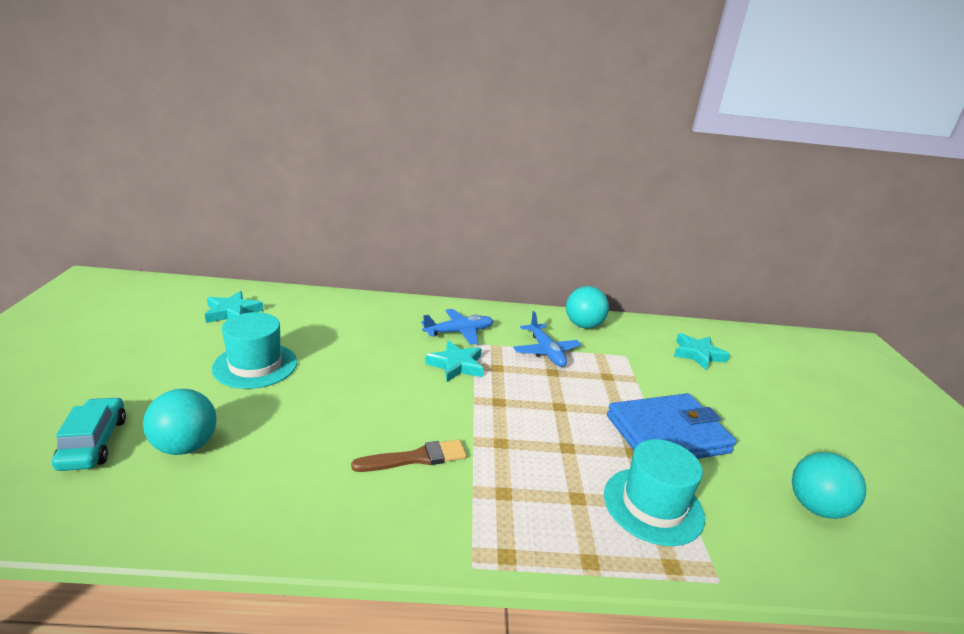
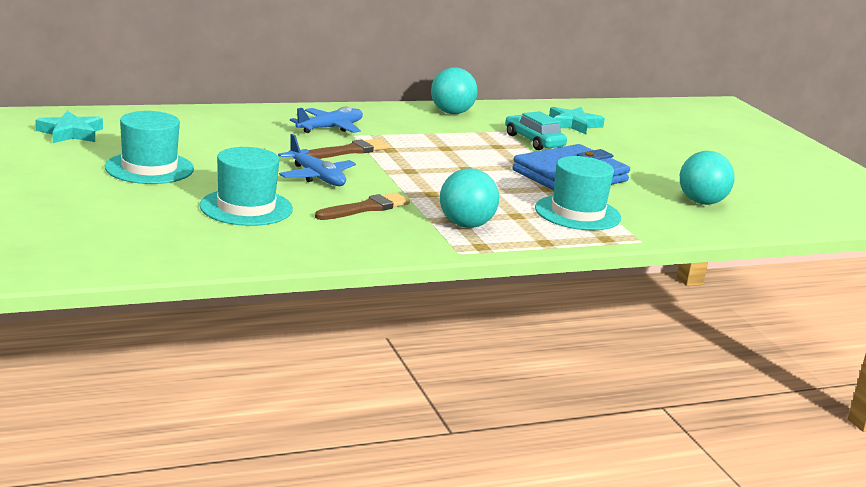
camera: 20 degrees left, 5 degrees down
turquoise car [52,397,126,471] -> turquoise car moved to [505,111,567,150]
turquoise ball [143,389,217,455] -> turquoise ball moved to [440,168,499,228]
turquoise star [425,340,484,382] -> brown brush [306,139,389,159]
blue plane [513,311,581,367] -> blue plane moved to [278,134,356,186]
none -> turquoise hat [200,147,293,226]

